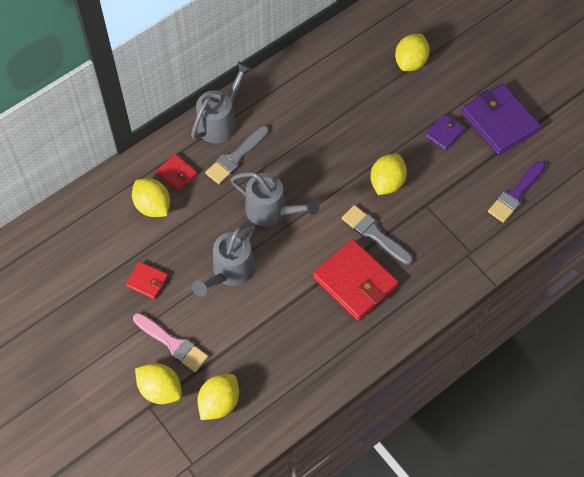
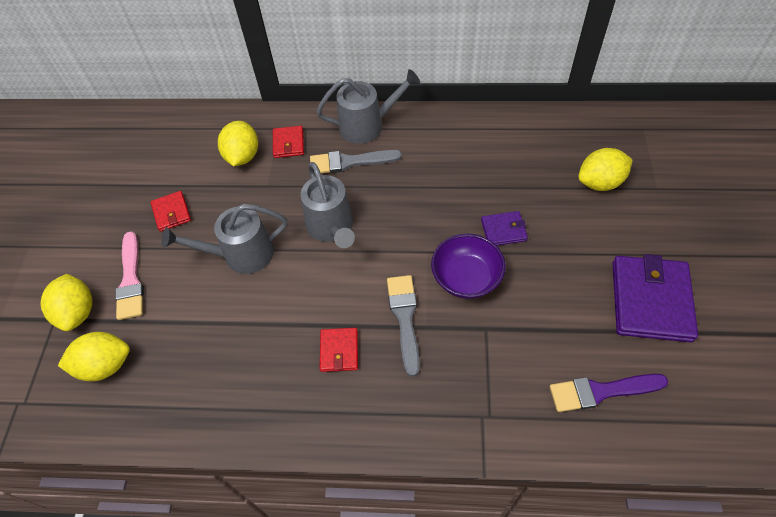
camera: 45 degrees right, 5 degrees down
red wallet [312,239,399,321] -> red wallet [320,328,358,372], size x0.50
yellow lemon [370,154,407,195] -> purple bowl [431,234,506,299]
purple wallet [425,114,465,151] -> purple wallet moved to [481,211,528,246]

